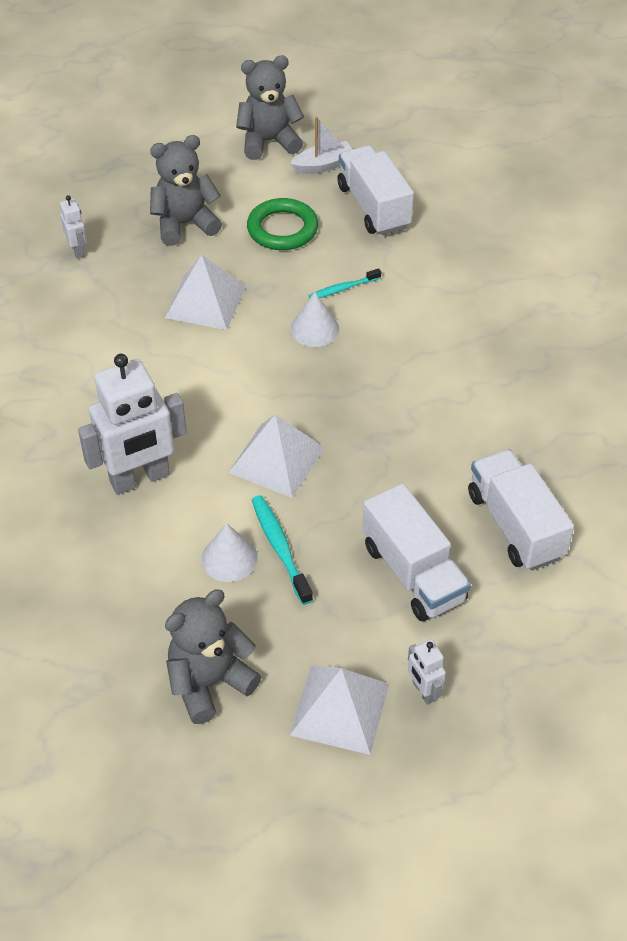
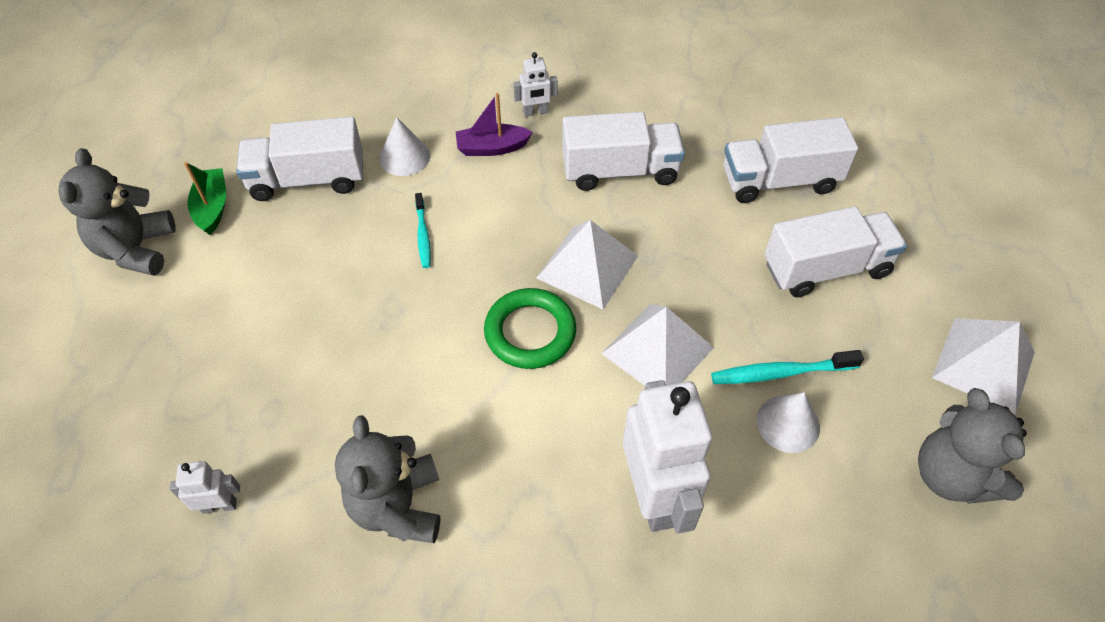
camera: 75 degrees left, 5 degrees up
grey teddy bear [150,135,222,246] -> grey teddy bear moved to [335,415,440,543]
white pyramid [165,255,246,330] -> white pyramid moved to [537,220,638,309]
green ring [247,198,318,250] -> green ring moved to [484,288,576,369]
white boat [290,117,352,174] -> green boat [184,162,226,235]
white cone [290,292,339,347] -> white cone moved to [379,117,430,176]
white robot [408,640,446,704] -> white robot moved to [513,52,558,117]
none -> purple boat [456,93,533,156]
none -> white truck [562,112,685,191]

